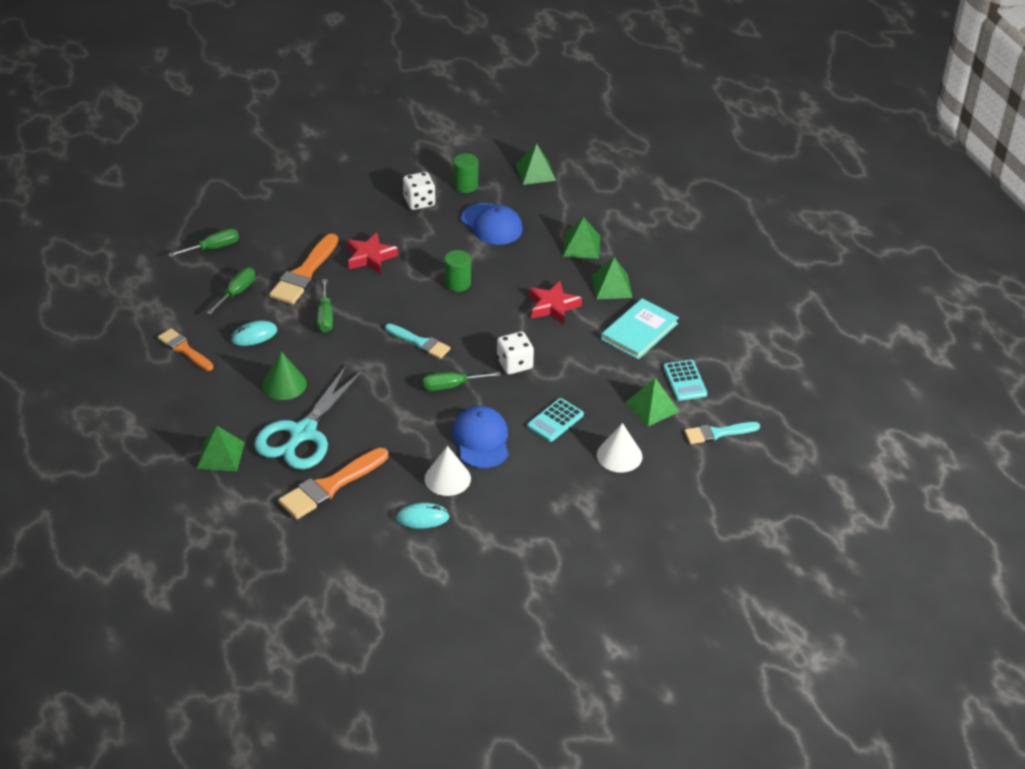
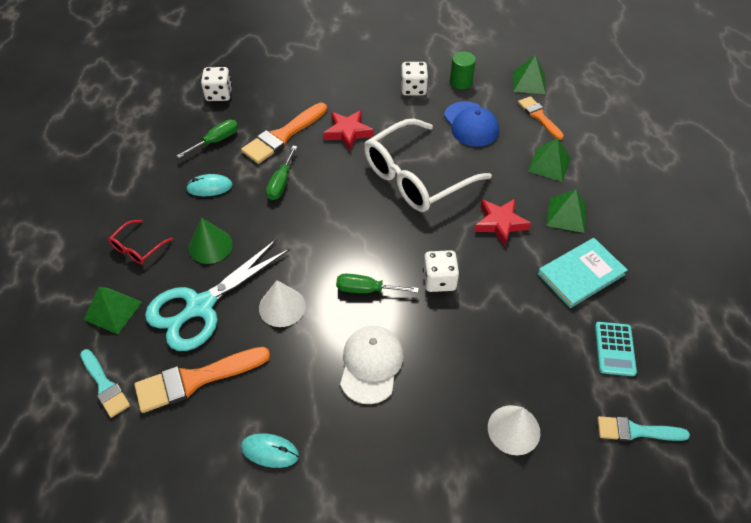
camera: 20 degrees right, 10 degrees up
orange brush [158,328,213,371] -> orange brush moved to [518,96,564,140]
green screwdriver [169,229,239,257] -> white dice [201,67,232,101]
turquoise brush [385,324,451,359] -> turquoise brush moved to [80,349,130,418]
white cone [424,446,471,496] -> white cone moved to [259,280,306,327]
green cylinder [444,250,471,292] -> white glasses [364,119,492,212]
blue cap [452,406,508,468] -> white cap [340,326,403,404]
turquoise calculator [527,398,584,442] -> none
green pyramid [625,378,680,426] -> none
none -> red glasses [108,220,173,264]

